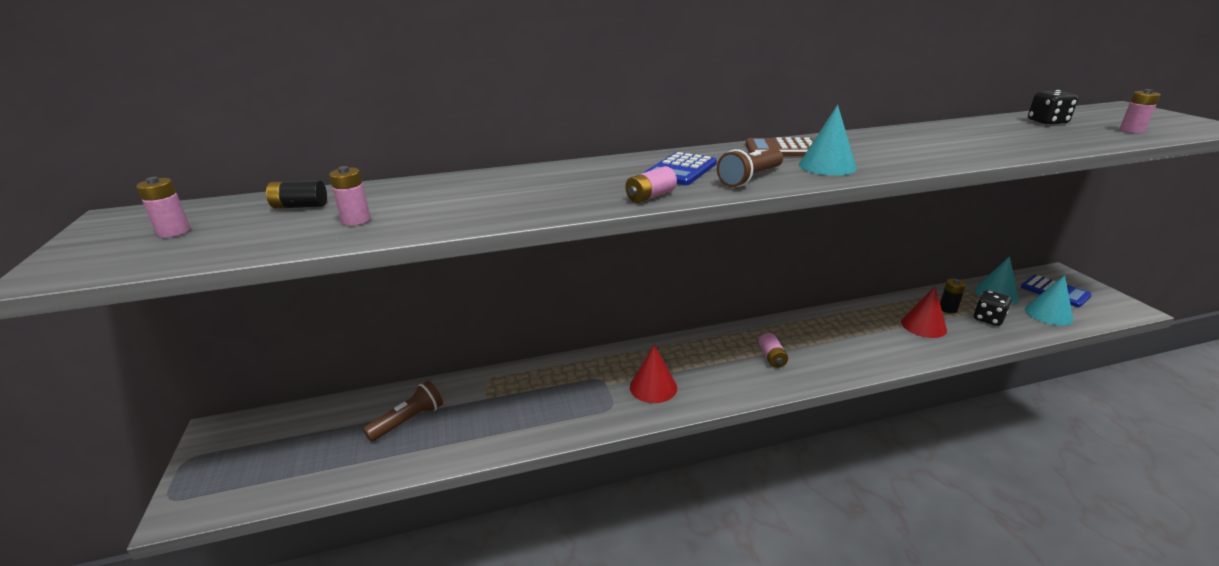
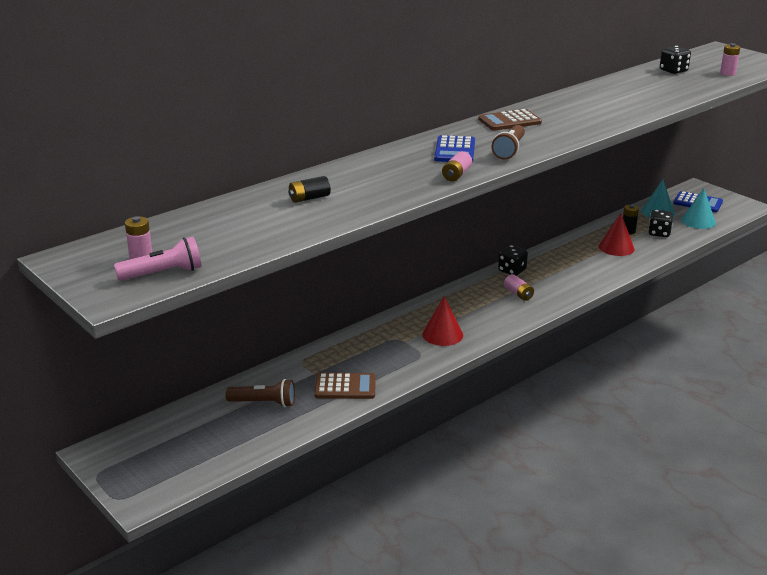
camera: 25 degrees left, 0 degrees up
black battery [266,180,327,209] -> black battery moved to [288,176,331,203]
pink battery [329,166,371,226] -> none
brown flashlight [363,381,443,442] -> brown flashlight turned 75 degrees clockwise [225,379,295,407]
turquoise cone [799,105,857,176] -> none
none -> pink flashlight [114,237,202,281]
none -> brown calculator [314,373,376,399]
none -> black dice [498,245,528,276]

